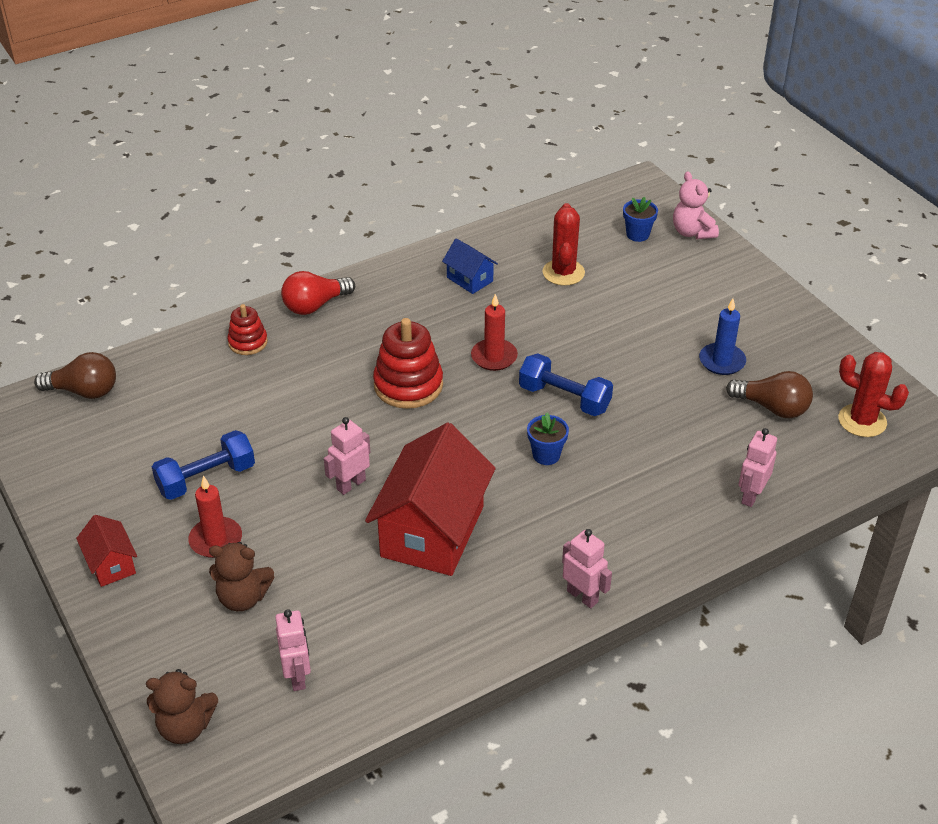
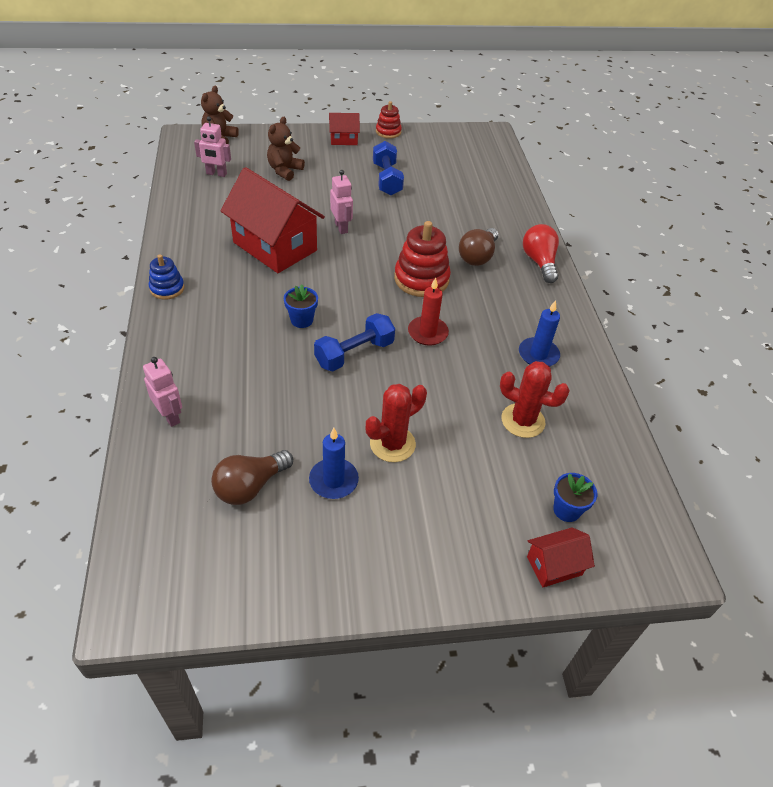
camera: 110 degrees right, 5 degrees up
brown light bulb [34,352,116,399] -> brown light bulb moved to [459,228,498,266]
red candle [188,476,242,558] -> none
red stacking toy [227,304,268,355] -> red stacking toy moved to [376,101,402,139]
blue house [442,239,498,294] -> blue candle [519,300,560,367]
pink robot [562,529,612,608] -> blue stacking toy [149,254,184,300]
pink teddy bear [673,171,719,239] -> red house [527,527,595,587]
red cactus [838,352,909,437] -> red cactus moved to [366,384,427,462]

